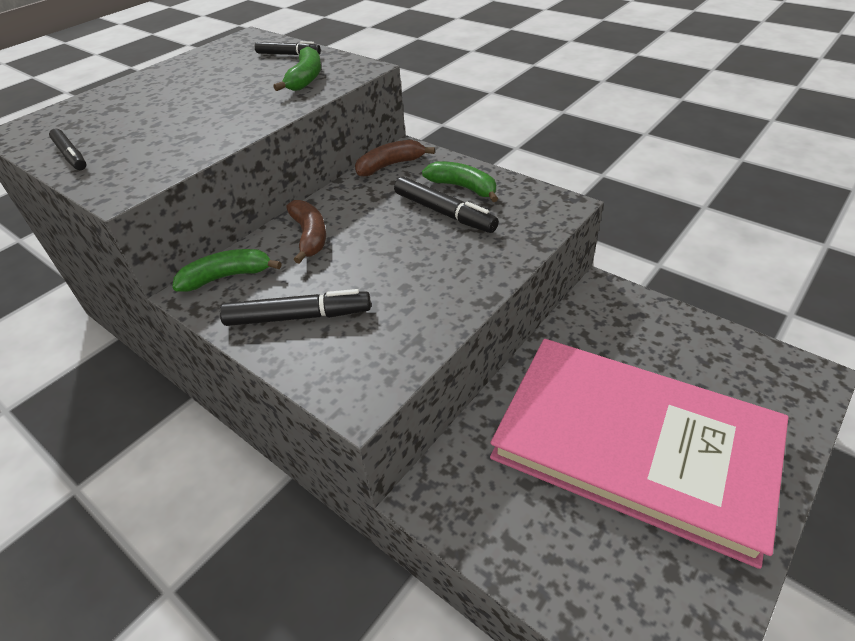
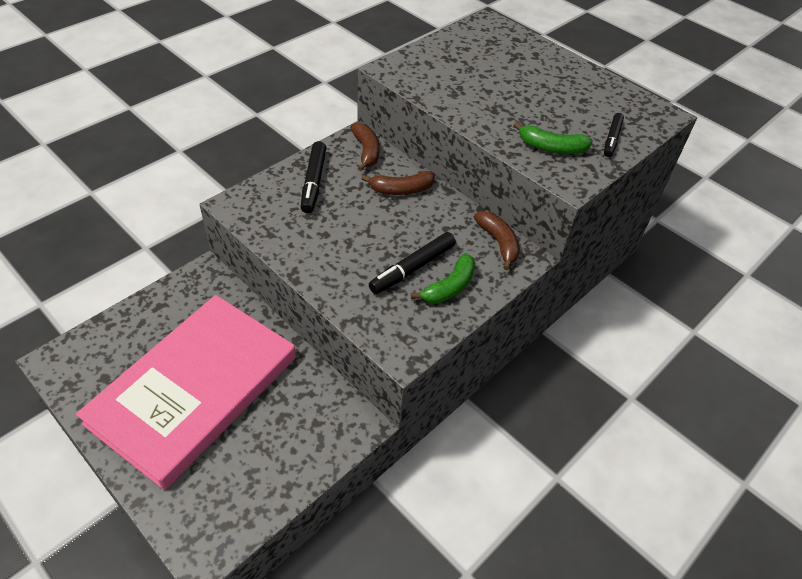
camera: 90 degrees right, 5 degrees up
black marker [49,129,87,170] -> none
green banana [172,249,282,292] -> brown banana [350,122,380,171]

